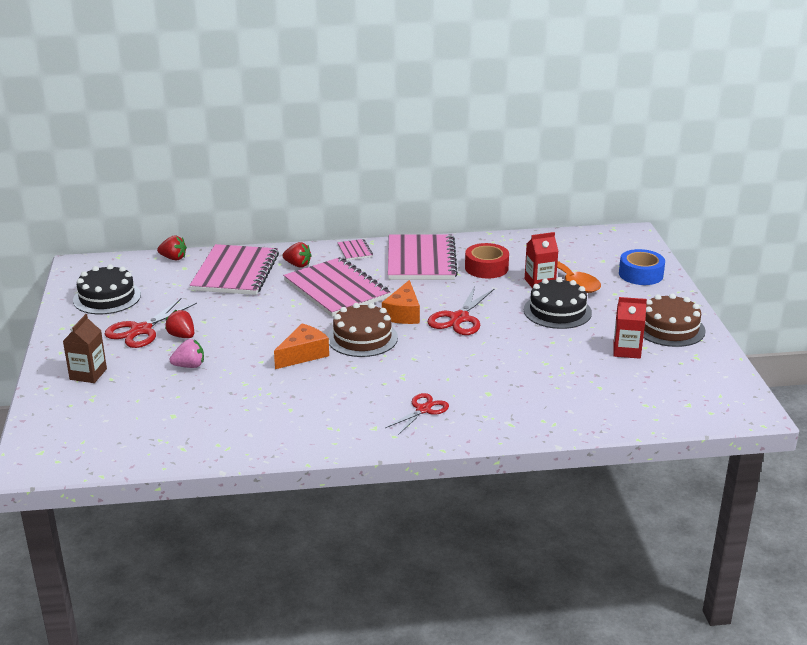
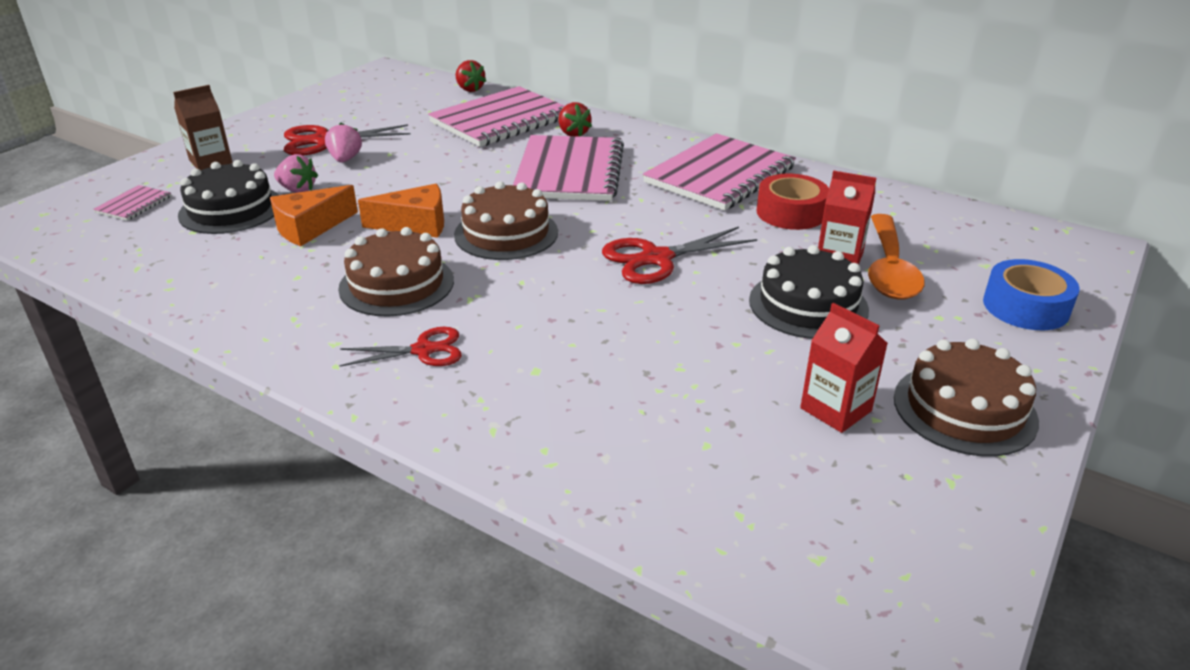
camera: 40 degrees right, 5 degrees up
black cake [73,264,141,314] -> black cake moved to [178,160,278,234]
red strawberry [165,310,194,338] -> pink strawberry [325,123,362,163]
pink notebook [337,239,373,260] -> pink notebook moved to [93,185,171,221]
orange cheese [382,280,420,324] -> orange cheese moved to [270,185,358,246]
none -> brown cake [338,227,454,317]

